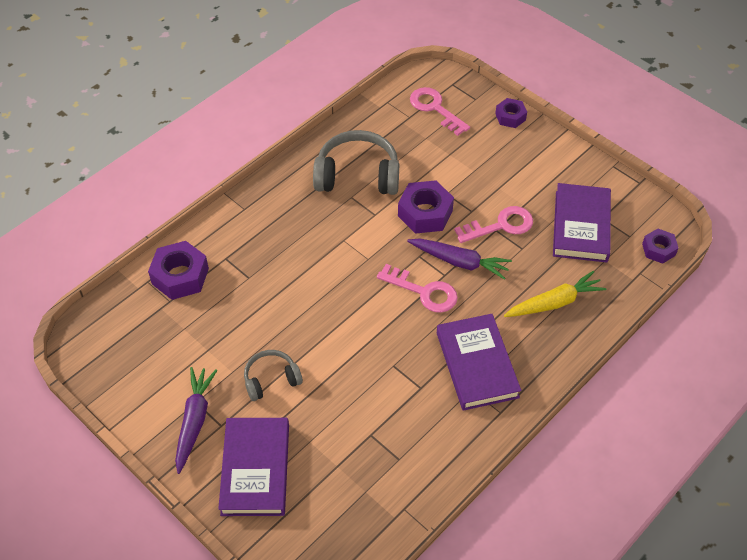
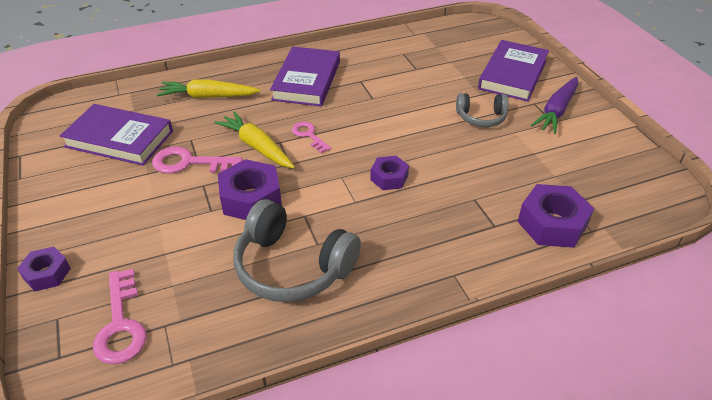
camera: 155 degrees left, 10 degrees down
pink key [377,264,458,313] -> pink key [292,122,331,153], size x0.63
purple carrot [407,238,512,280] -> yellow carrot [214,111,295,168]
purple book [553,183,611,262] -> purple book turned 75 degrees clockwise [60,104,173,166]
purple nut [642,229,678,264] -> purple nut moved to [370,156,409,190]

